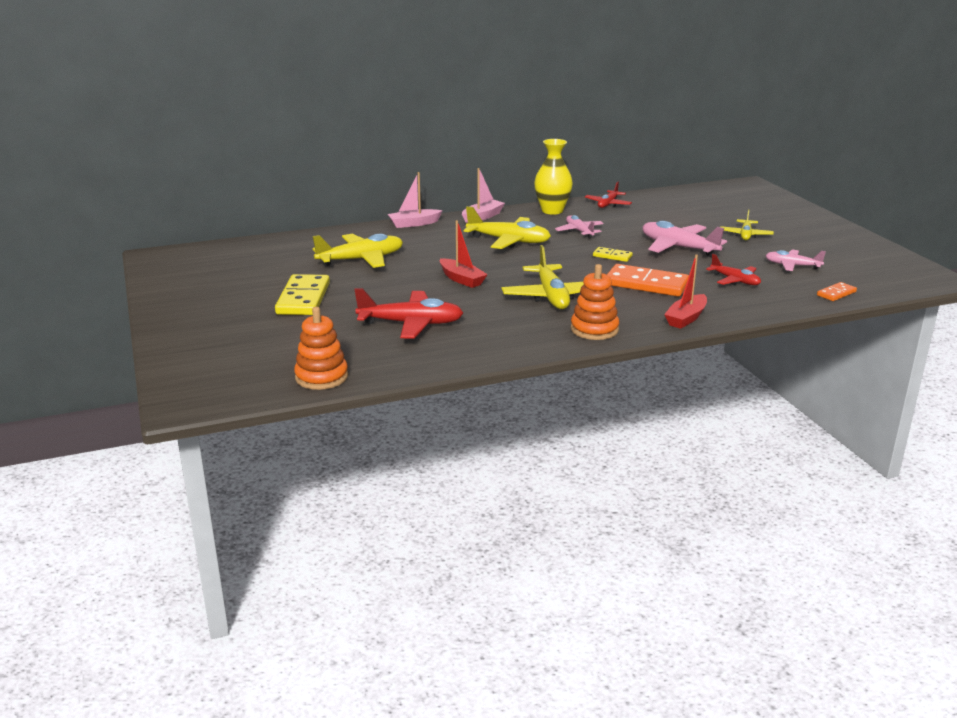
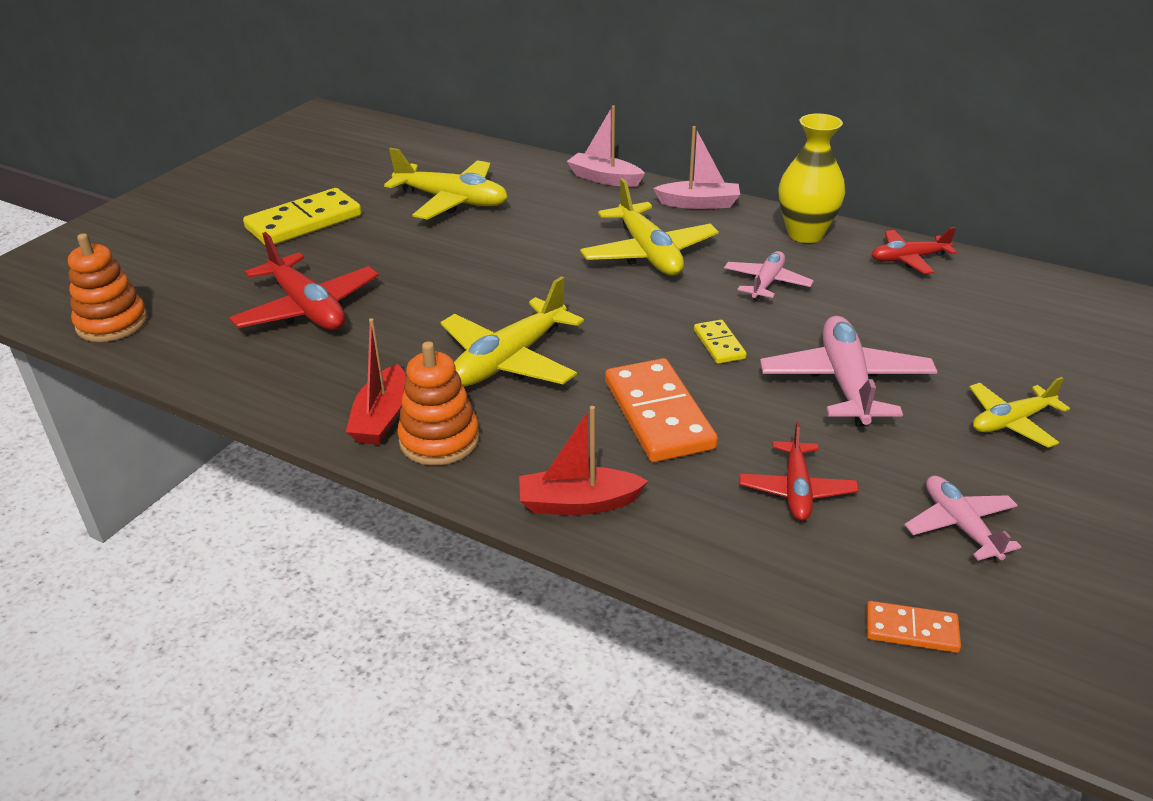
camera: 50 degrees right, 10 degrees up
red boat [440,220,488,288] -> red boat moved to [346,318,406,445]

